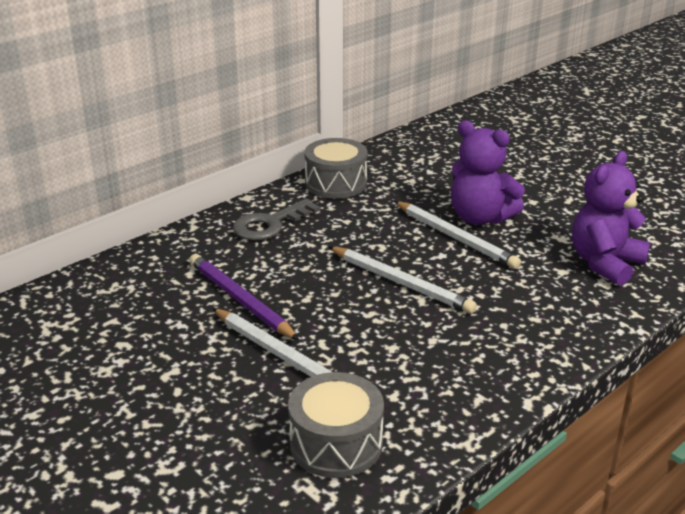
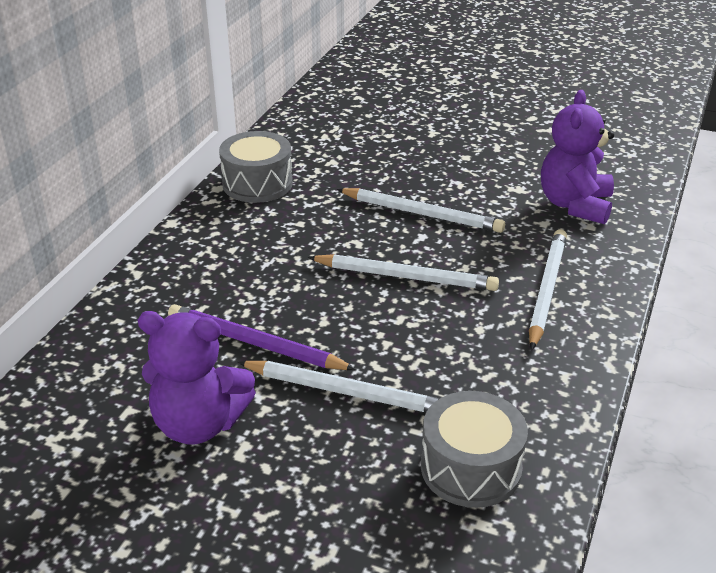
camera: 25 degrees left, 5 degrees up
grey key [233,199,320,240] -> none
purple teddy bear [451,120,525,225] -> purple teddy bear moved to [138,311,256,444]
none -> white pencil [529,229,567,350]

